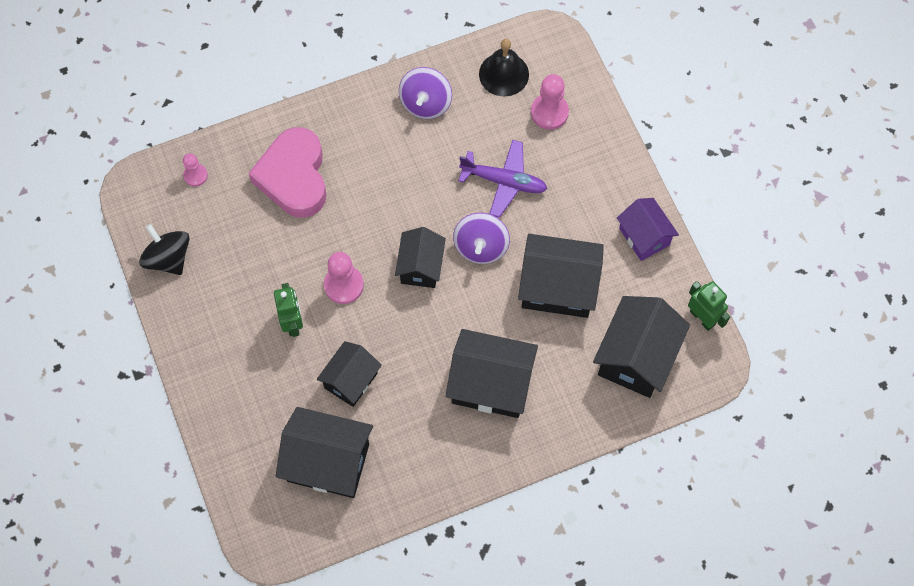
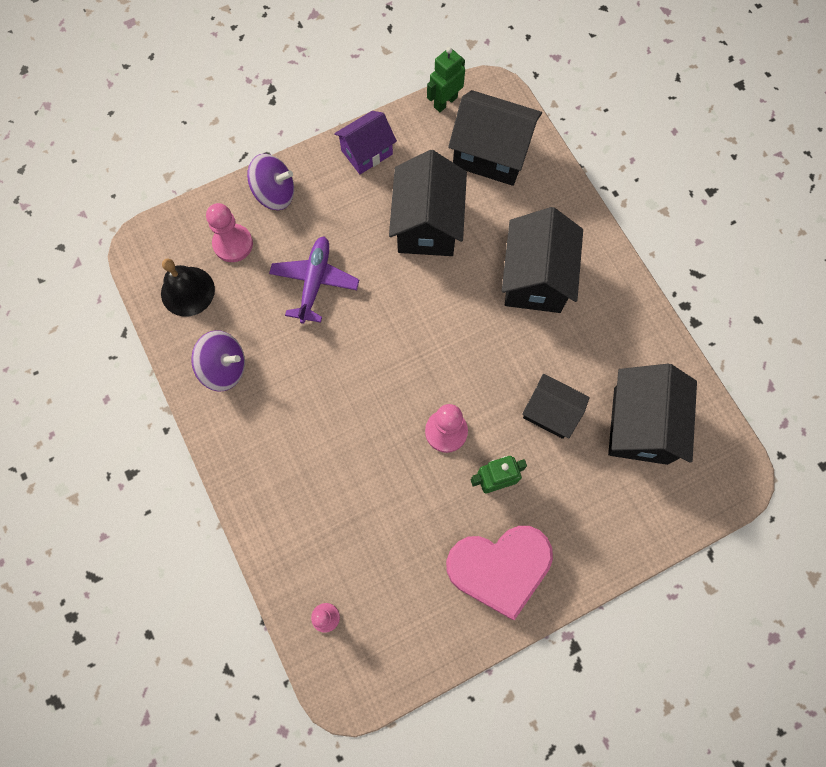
camera: 95 degrees left, 5 degrees up
black spinning top [139,224,190,275] -> none
pink heart [248,127,327,218] -> pink heart moved to [446,526,553,620]
black house [395,227,446,288] -> none
purple spinning top [453,212,510,264] -> purple spinning top moved to [247,154,294,210]

